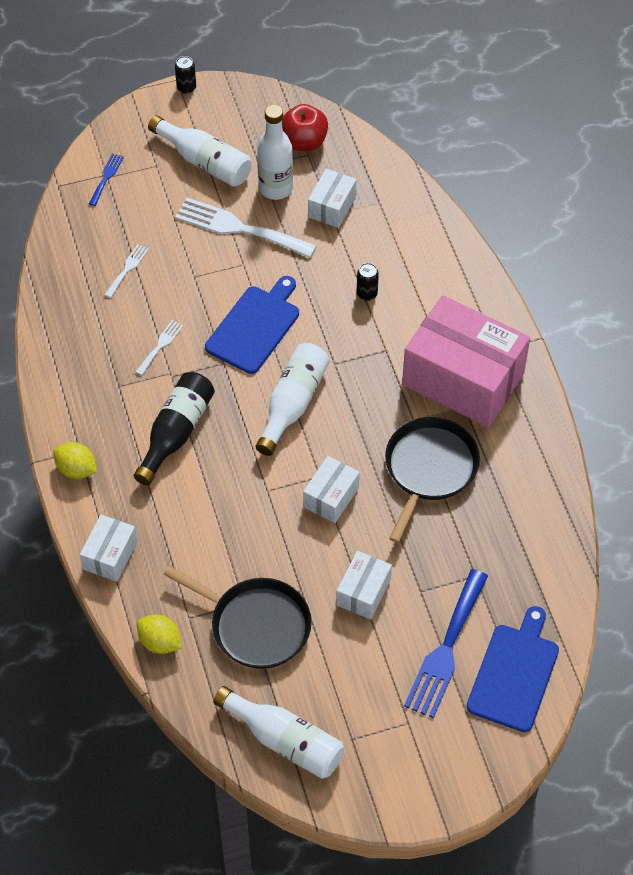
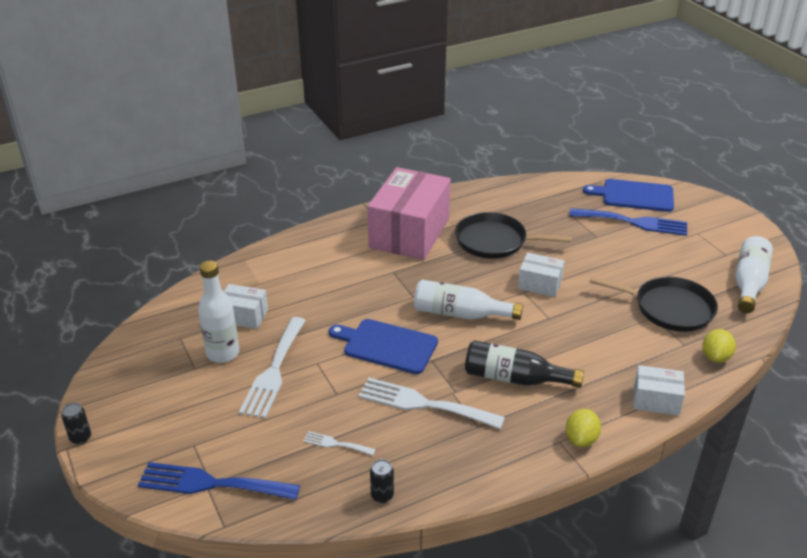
camera: 100 degrees left, 20 degrees down
blue fork [89,154,124,206] -> blue fork [138,462,300,500], size x2.10
white fork [136,320,184,375] -> white fork [358,377,505,429], size x2.10
white bottle [148,115,252,187] -> none
black pan [164,566,312,669] -> black pan turned 90 degrees clockwise [589,276,718,332]
red apple [282,104,328,151] -> none
white box [336,551,392,619] -> none
black can [357,263,379,301] -> black can moved to [370,459,394,503]

